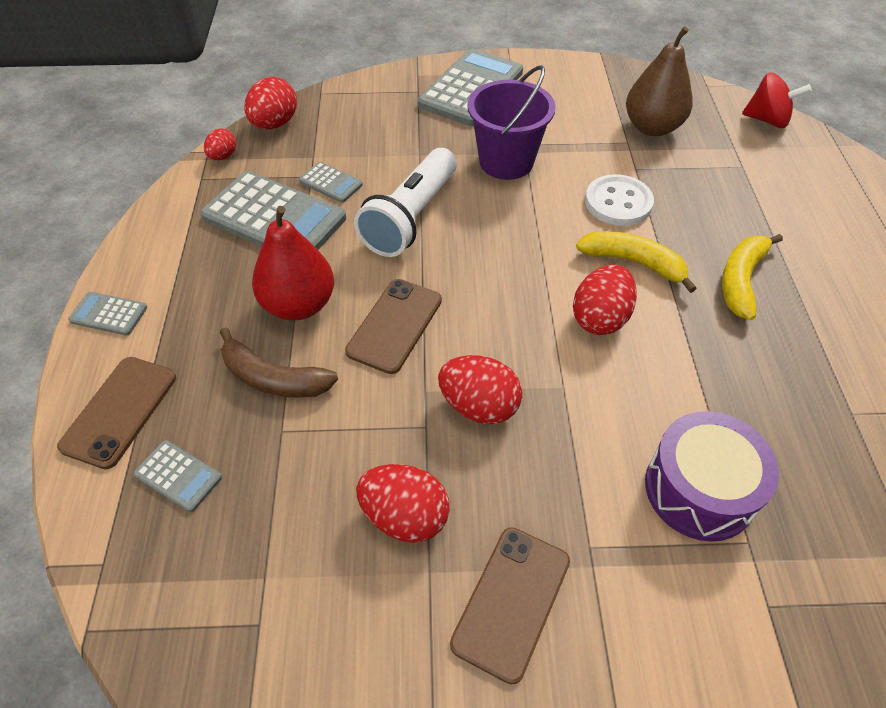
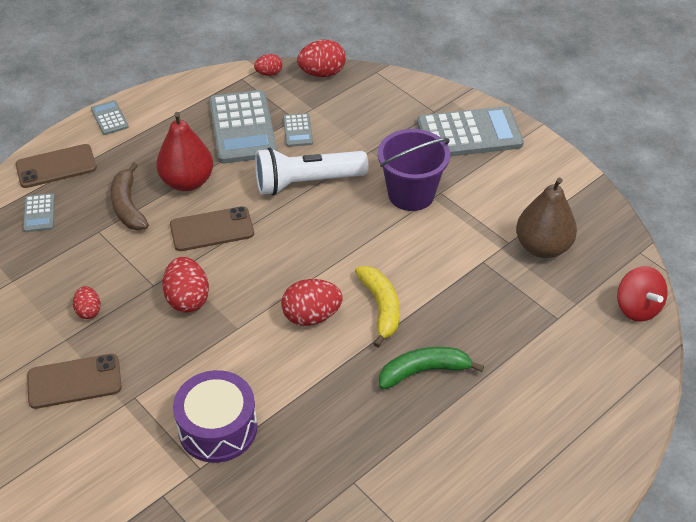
camera: 50 degrees right, 5 degrees down
red egg [356,464,450,543] -> red egg [73,286,101,319], size x0.59
white button [585,174,654,226] -> none
yellow banana [722,234,783,320] -> green banana [379,347,484,389]

